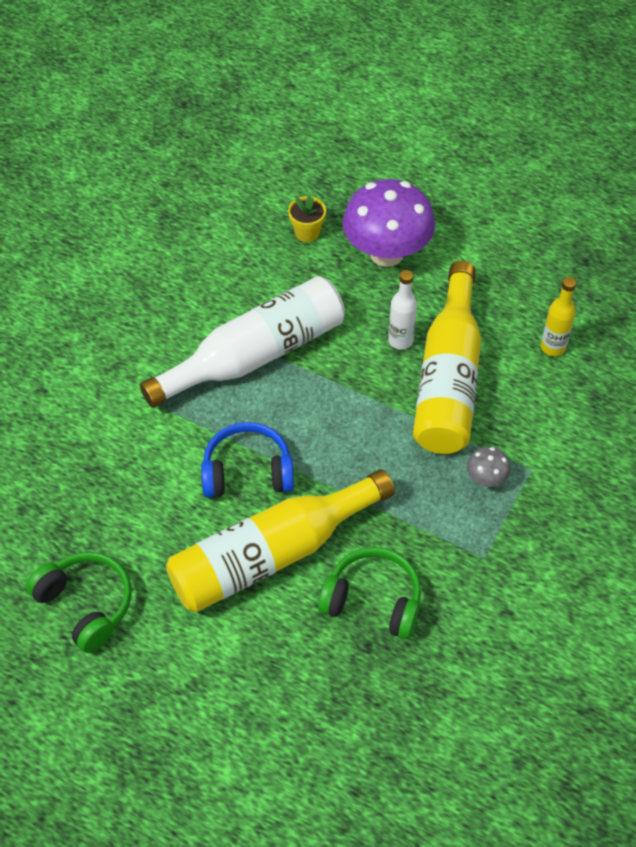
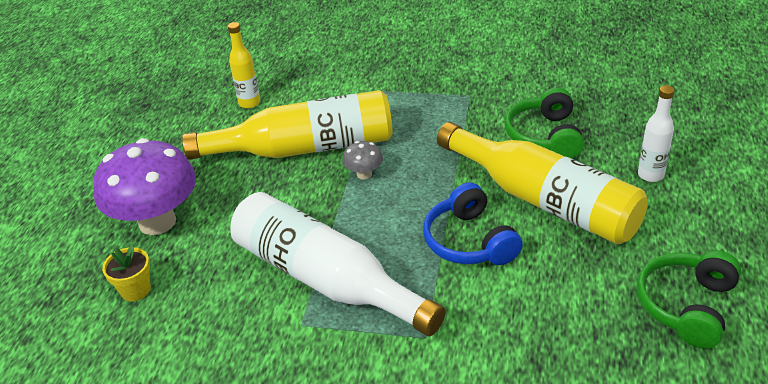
camera: 105 degrees left, 15 degrees down
white bottle [388,270,417,350] -> white bottle moved to [638,85,674,182]
grey mushroom [466,447,511,487] -> grey mushroom moved to [343,141,383,180]

